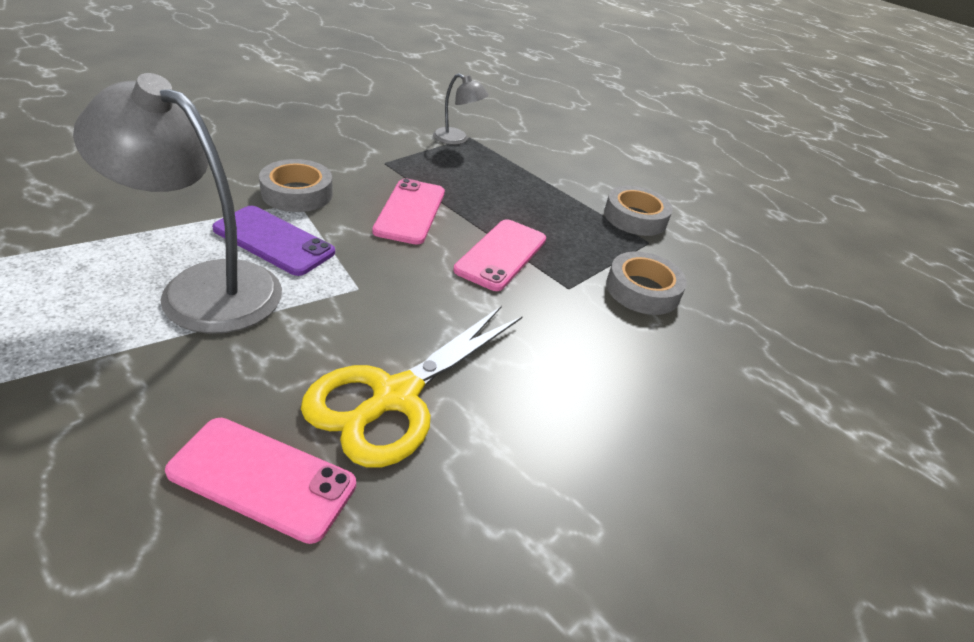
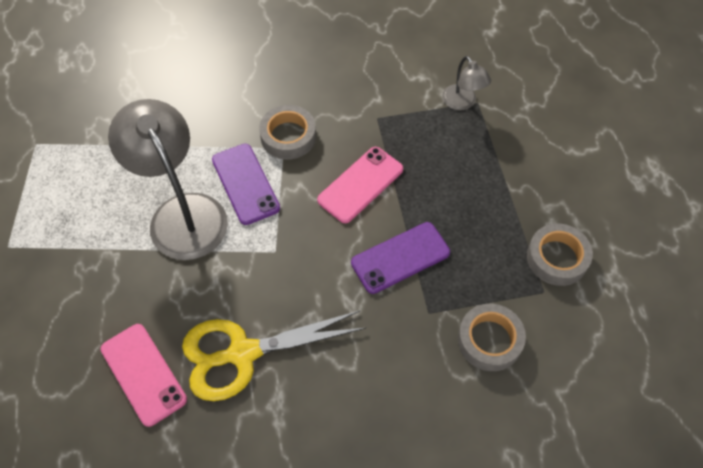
camera: 40 degrees right, 20 degrees up
pink phone [453,219,546,291] -> purple phone [351,222,450,294]

